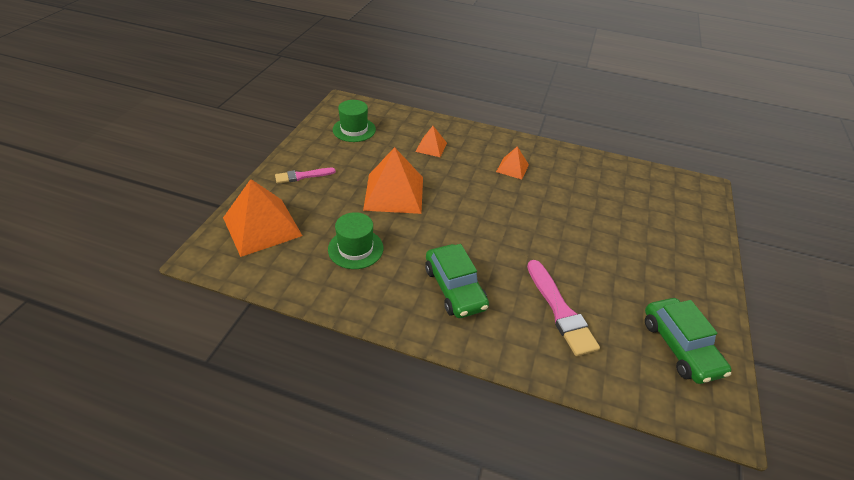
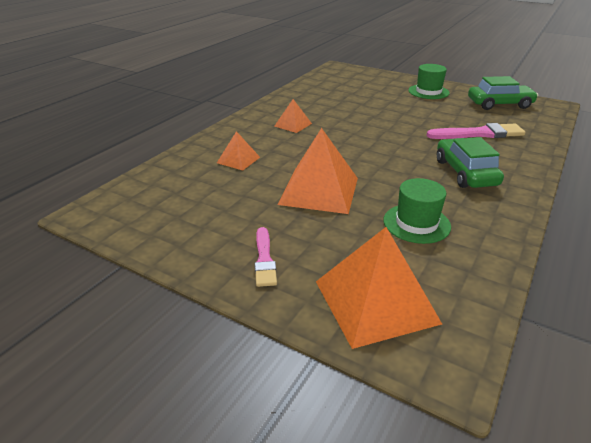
camera: 75 degrees left, 10 degrees down
green hat [333,100,376,142] -> green hat moved to [408,64,450,99]
green car [425,244,489,318] -> green car turned 90 degrees counterclockwise [437,137,504,188]

